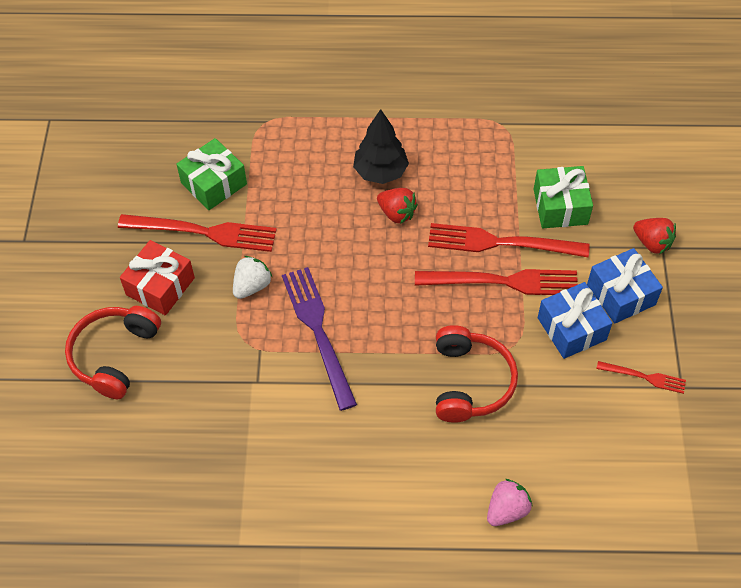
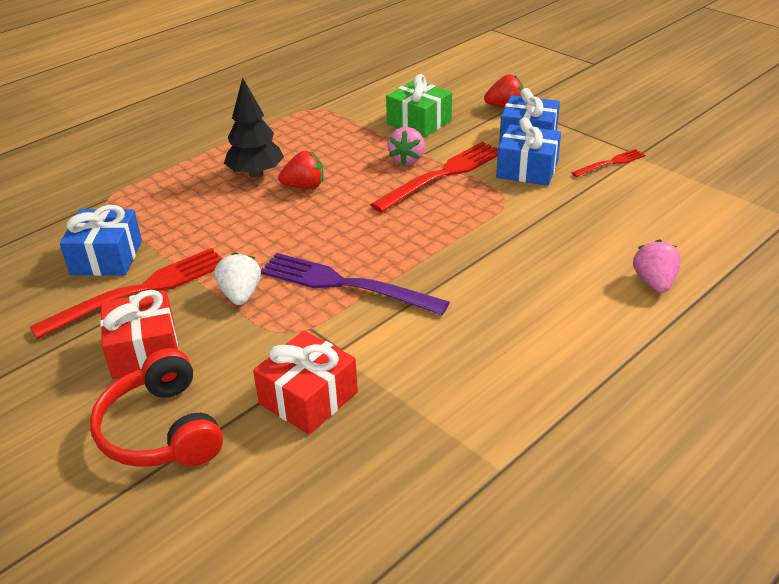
camera: 45 degrees left, 20 degrees down
green gift [176,138,247,210] -> blue gift [60,205,142,276]
red fork [428,223,589,257] -> pink strawberry [388,127,425,165]
red headphones [436,325,518,423] -> none
none -> red gift [253,331,358,435]

